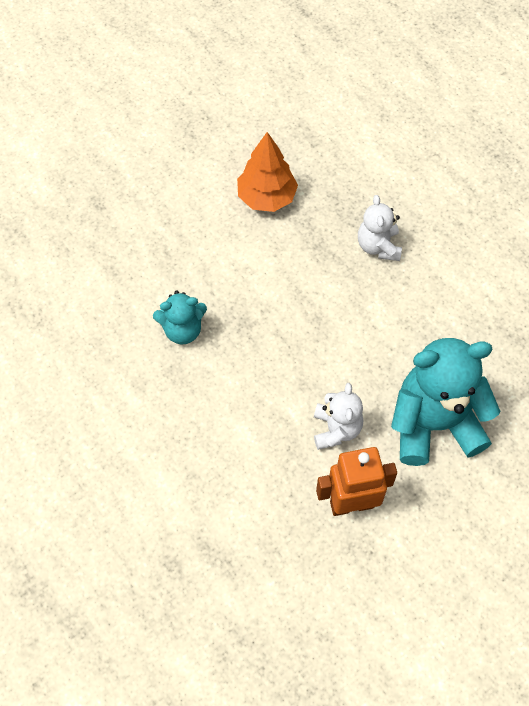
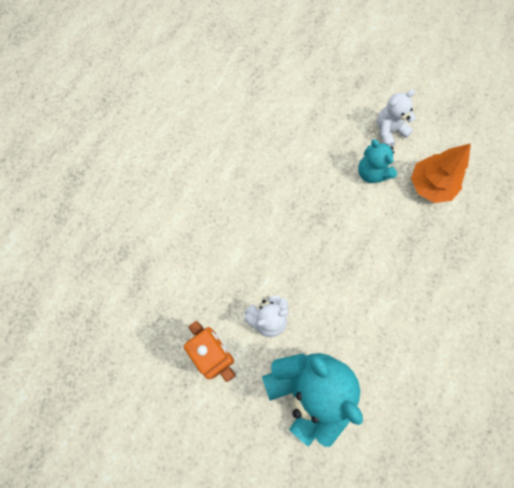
camera: 65 degrees right, 10 degrees up
turquoise teddy bear [153,291,207,344] -> turquoise teddy bear moved to [358,139,397,183]
white teddy bear [358,195,402,261] -> white teddy bear moved to [377,90,416,147]

